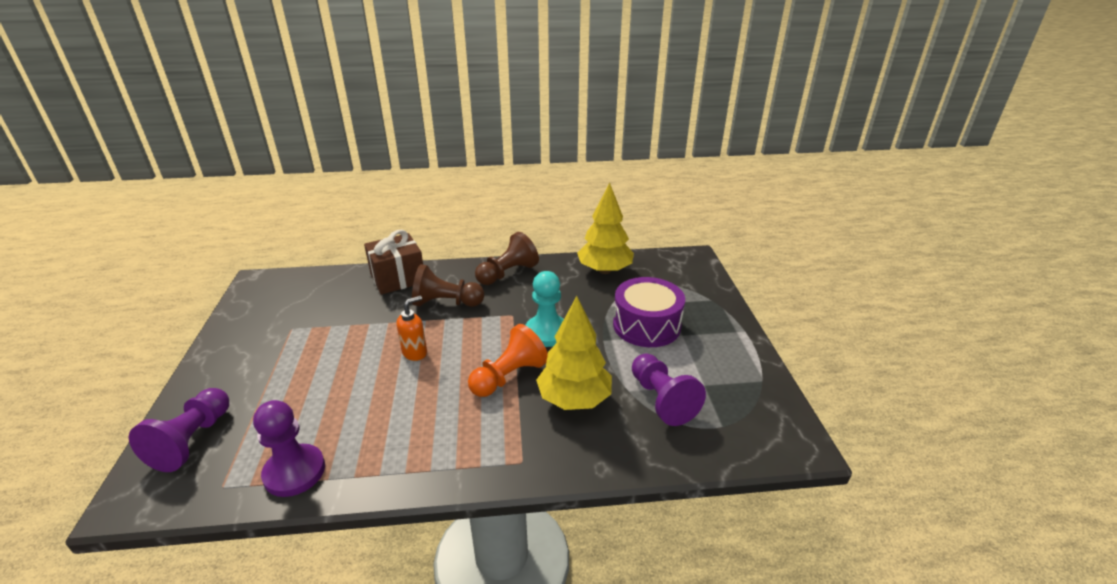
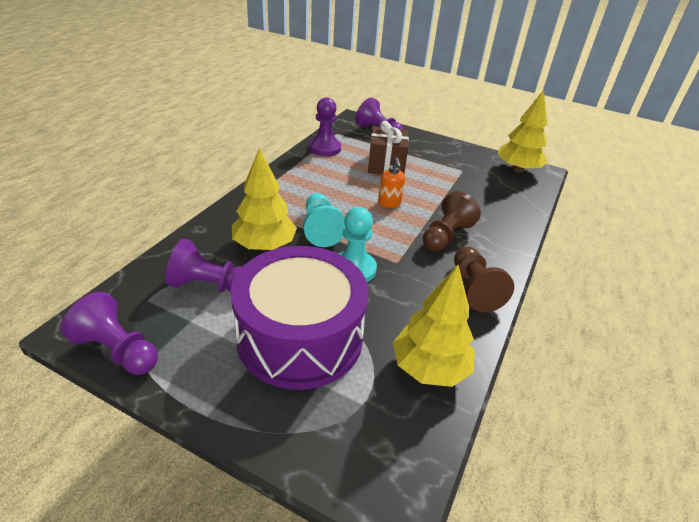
camera: 120 degrees right, 5 degrees up
brown gift [364,230,423,295] -> brown gift moved to [368,121,409,174]
orange pawn [468,324,548,397] -> turquoise pawn [303,193,345,247]
purple drum [613,277,685,347] -> purple drum [231,246,369,390], size x1.53
none -> purple pawn [61,292,158,375]
none -> yellow tree [498,90,548,173]

